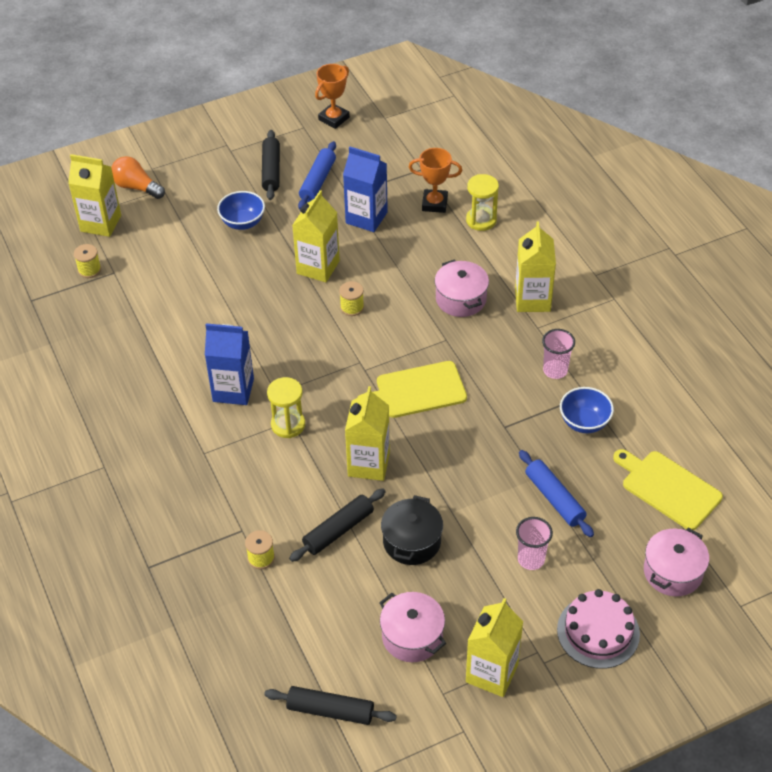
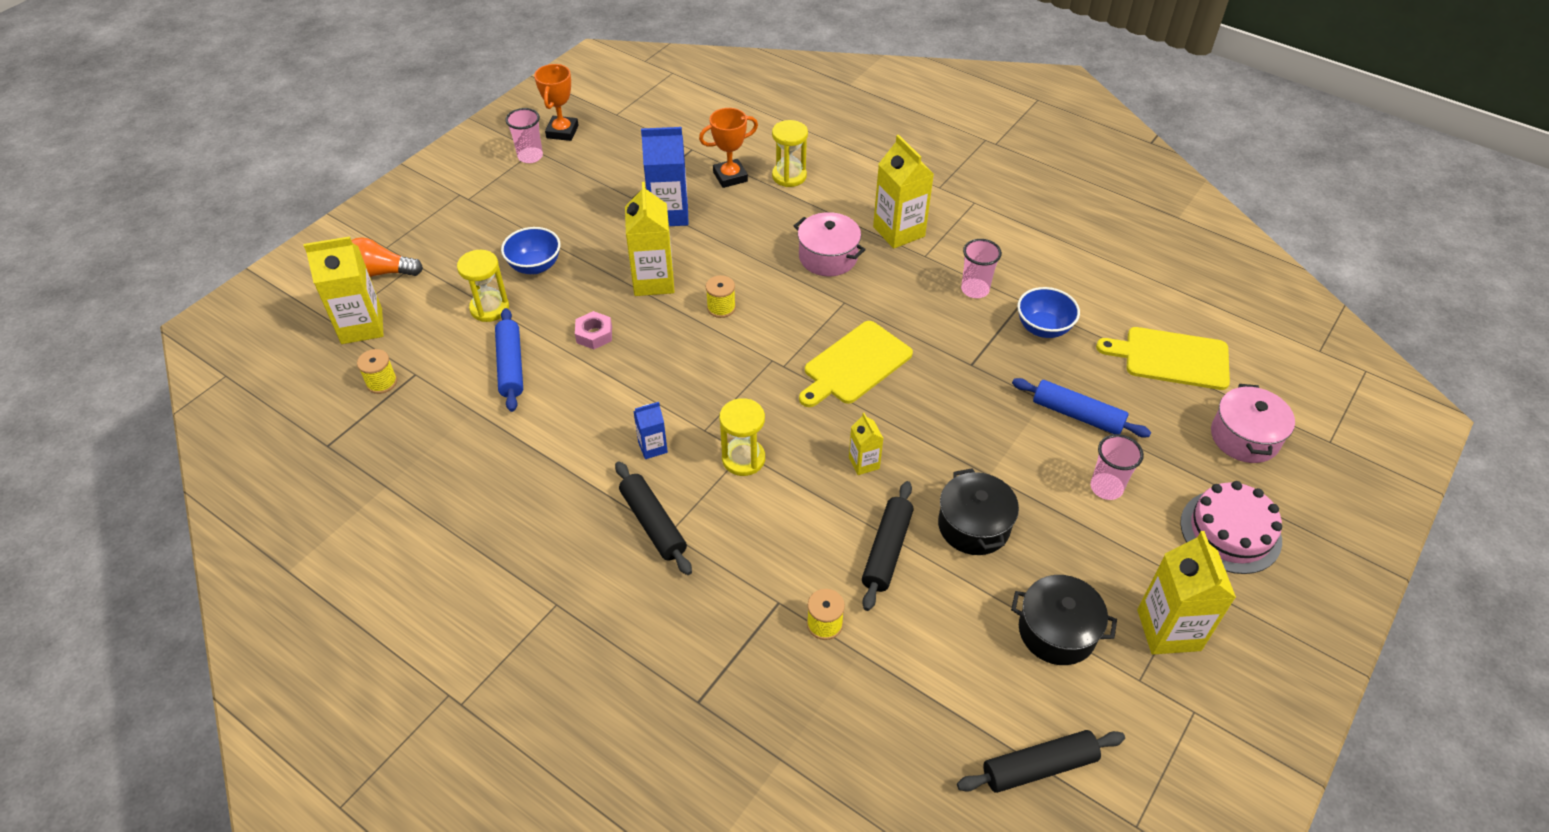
camera: 30 degrees left, 0 degrees up
blue carton [205,323,254,405] -> blue carton [633,402,668,459], size x0.53
black rolling pin [262,130,280,200] -> black rolling pin moved to [615,461,692,575]
blue rolling pin [298,141,336,210] -> blue rolling pin moved to [495,308,523,412]
yellow carton [345,386,390,481] -> yellow carton [849,413,884,475], size x0.53
pink pot [379,592,446,662] -> black pot [1011,575,1117,665]
none -> yellow hourglass [457,250,509,322]
none -> pink cup [506,108,543,163]
none -> pink nut [575,311,612,349]

